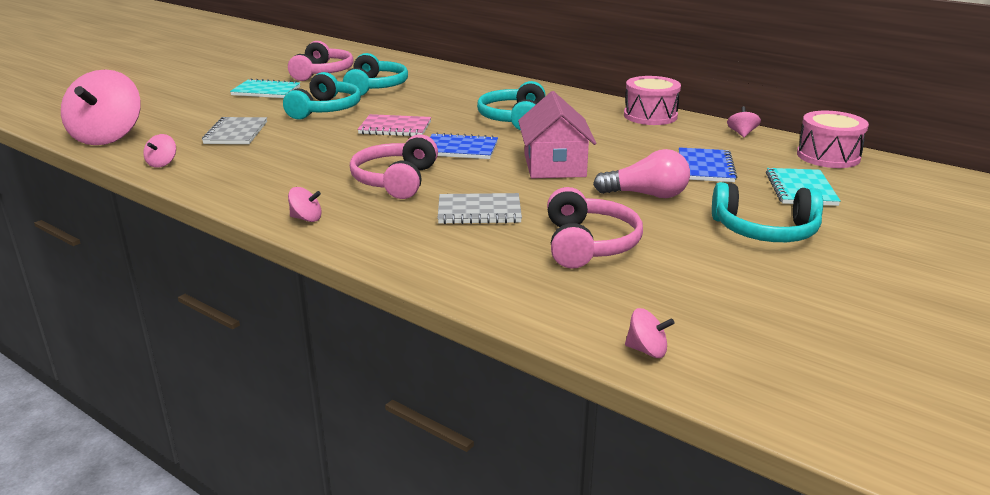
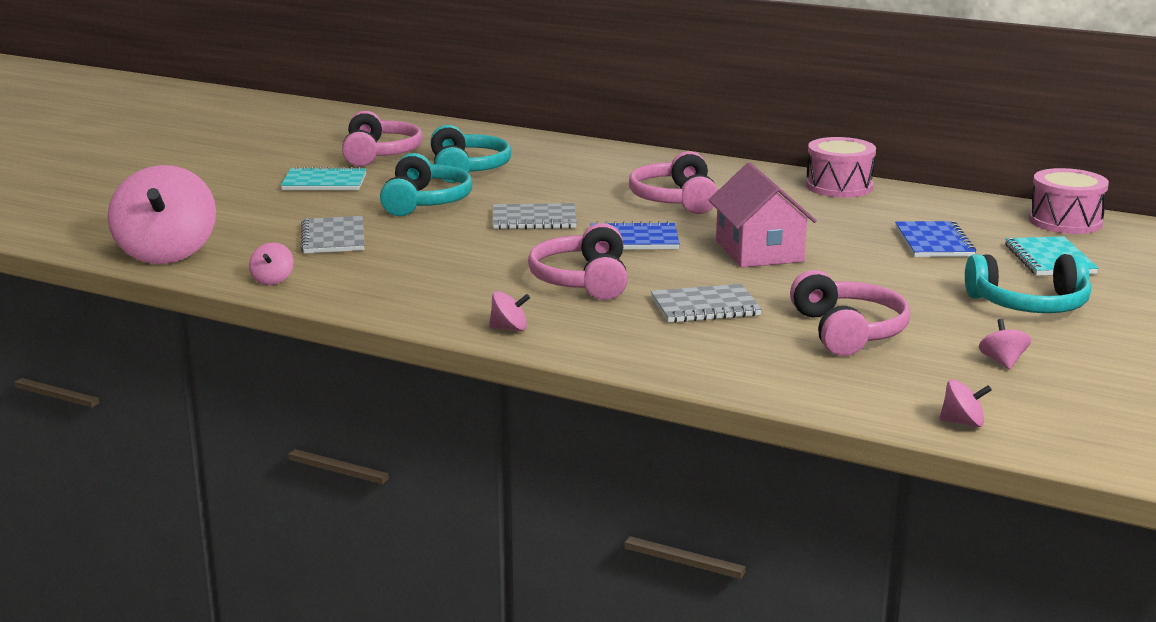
camera: 10 degrees left, 5 degrees down
pink notebook [357,114,431,137] -> grey notebook [492,203,577,230]
turquoise headphones [477,81,546,130] -> pink headphones [629,151,718,214]
pink light bulb [593,149,690,198] -> none
pink spinning top [727,106,761,137] -> pink spinning top moved to [978,319,1031,370]

